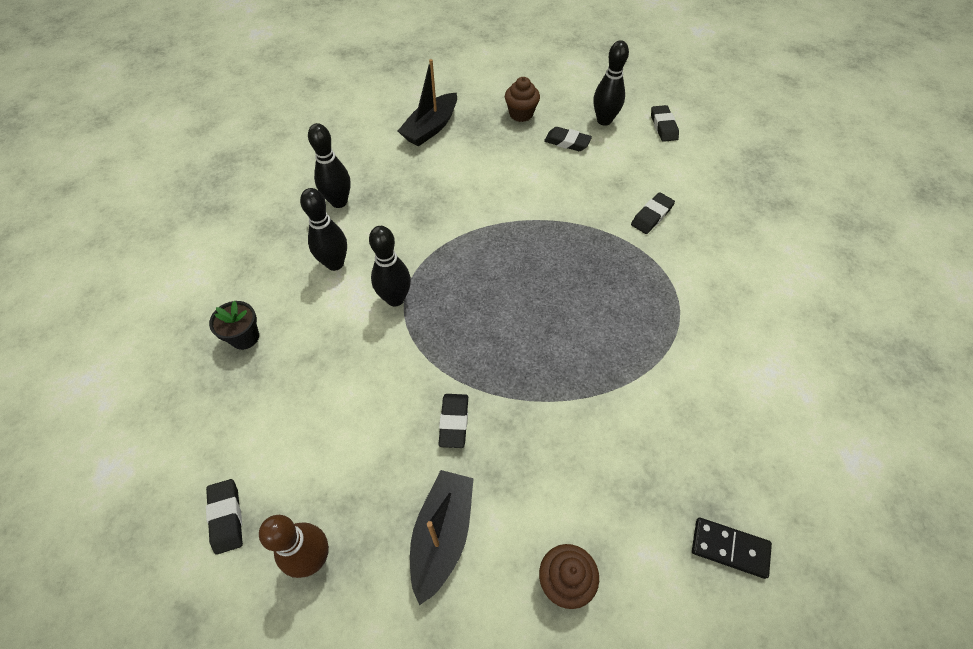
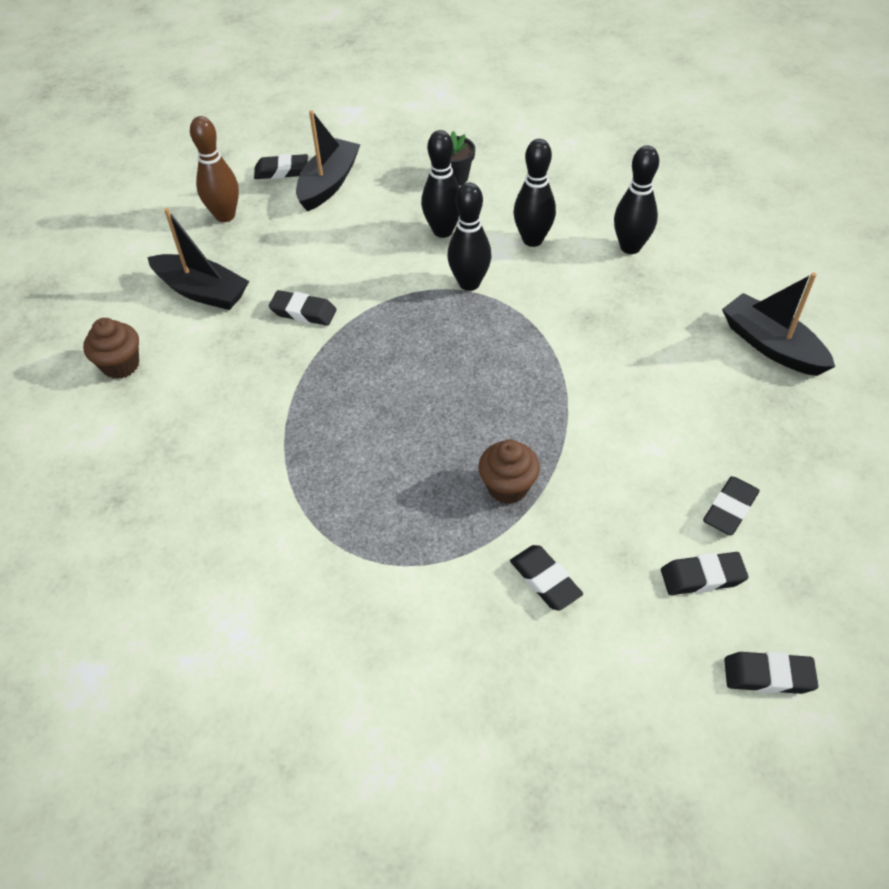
camera: 105 degrees right, 5 degrees down
brown cupcake [505,77,540,122] -> brown cupcake moved to [478,440,540,504]
black bowling pin [594,40,629,126] -> black bowling pin moved to [421,130,460,238]
black domino [692,518,772,579] -> none
none -> black boat [296,110,361,211]
none -> black eraser [661,552,749,595]

